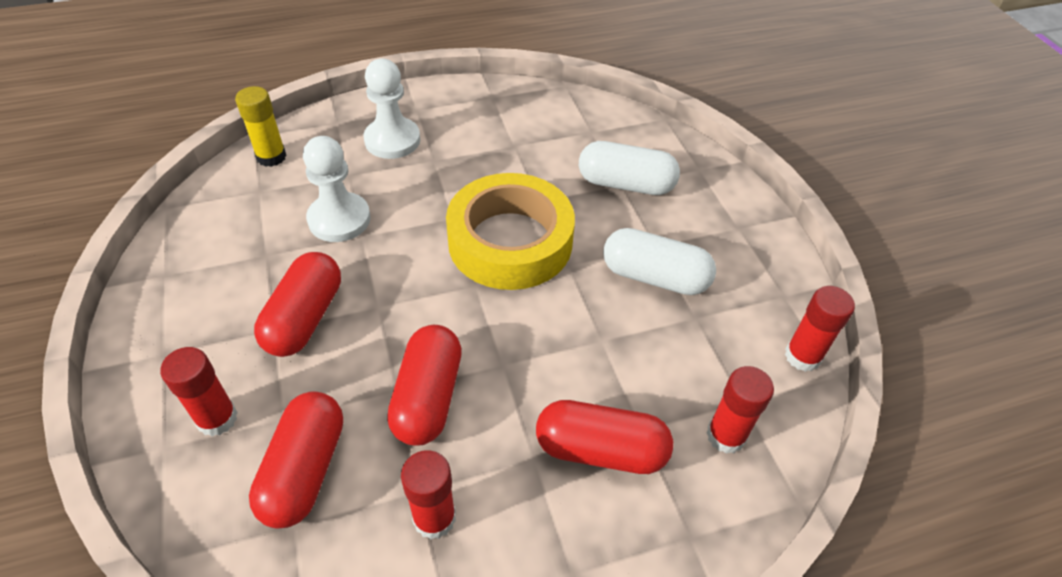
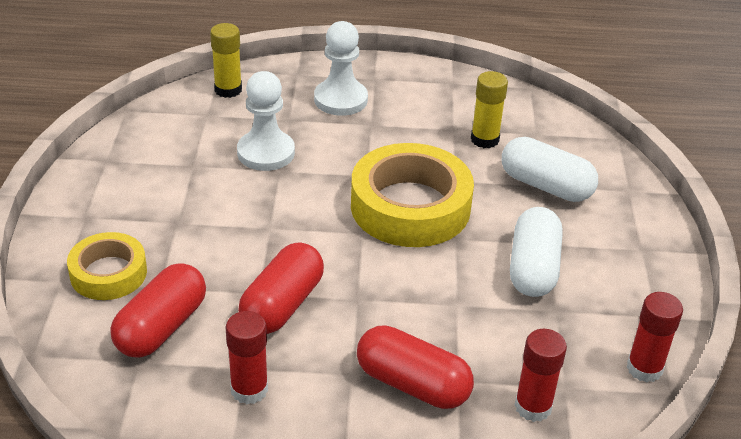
camera: 20 degrees right, 10 degrees down
red glue stick [160,347,238,436] -> yellow tape [67,232,147,300]
red capsule [254,252,341,357] -> none
white capsule [603,228,716,295] -> white capsule turned 60 degrees clockwise [510,207,563,297]
none -> yellow glue stick [471,71,508,148]

